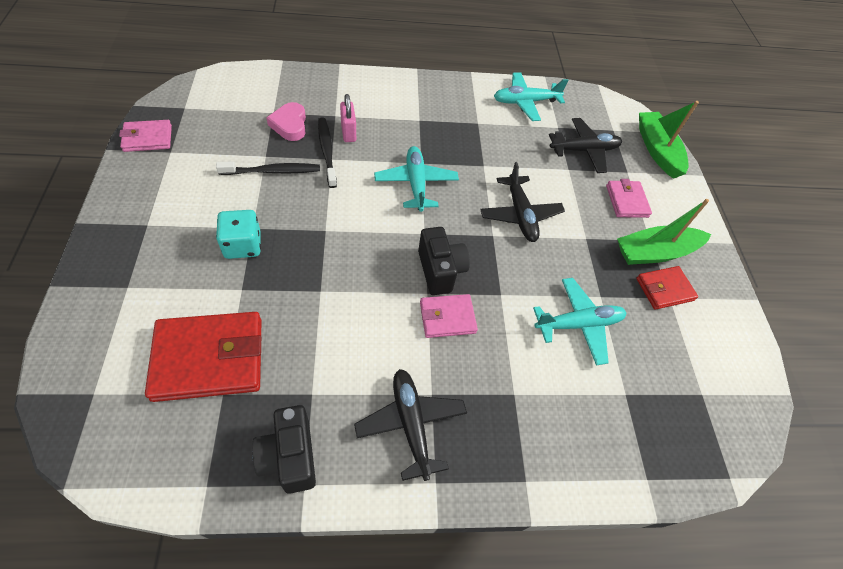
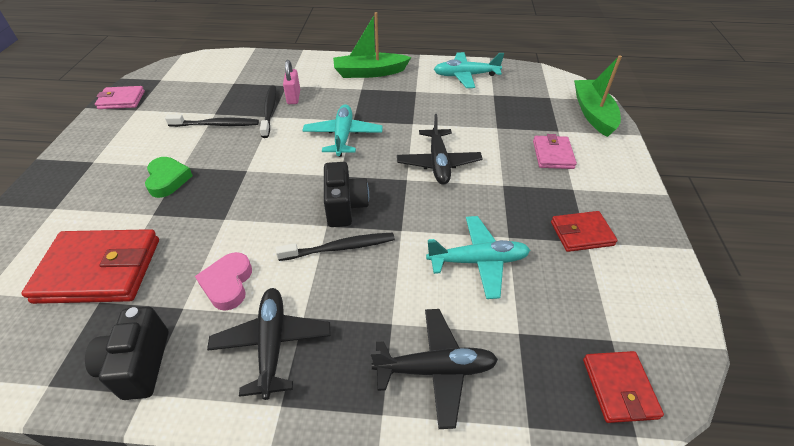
camera: 15 degrees right, 10 degrees down
turquoise dice [216,210,261,259] -> green heart [145,157,193,198]
pink heart [266,102,306,141] -> pink heart moved to [195,252,252,311]
pink wallet [420,294,478,338] -> black toothbrush [276,233,395,261]
black plane [549,118,622,173] -> black plane moved to [370,309,498,429]
green boat [617,199,711,265] -> green boat moved to [333,12,411,78]
none -> red wallet [583,351,664,423]

